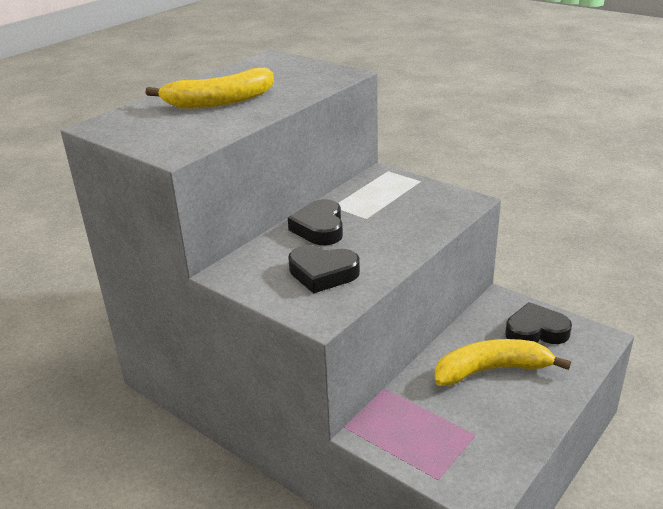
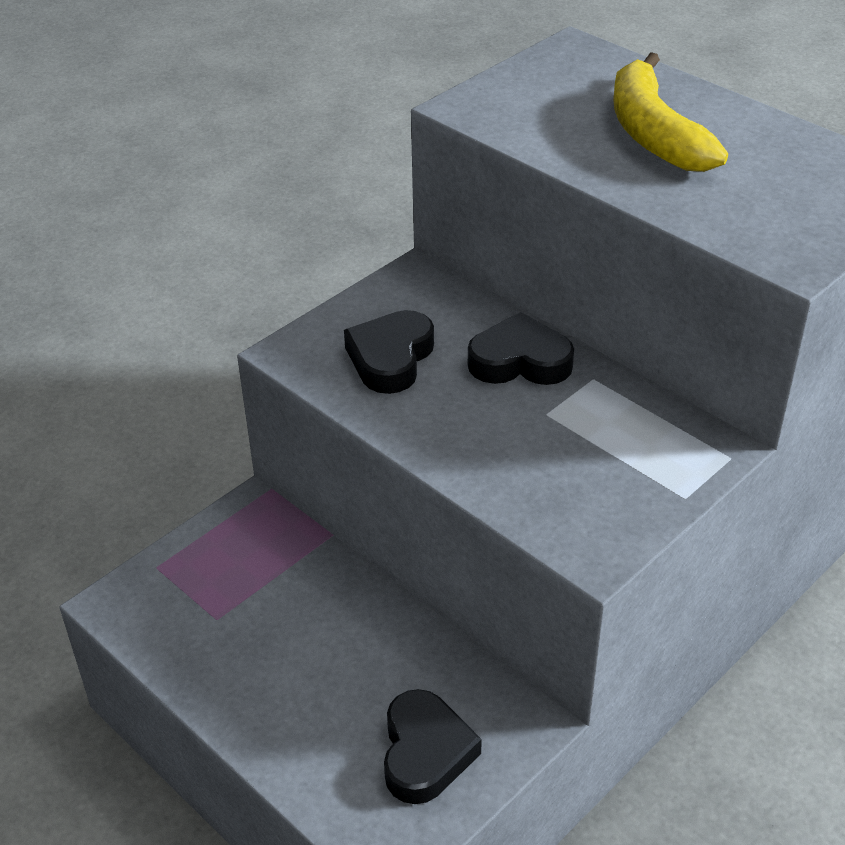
camera: 95 degrees right, 10 degrees up
yellow banana [435,339,571,386] -> none

